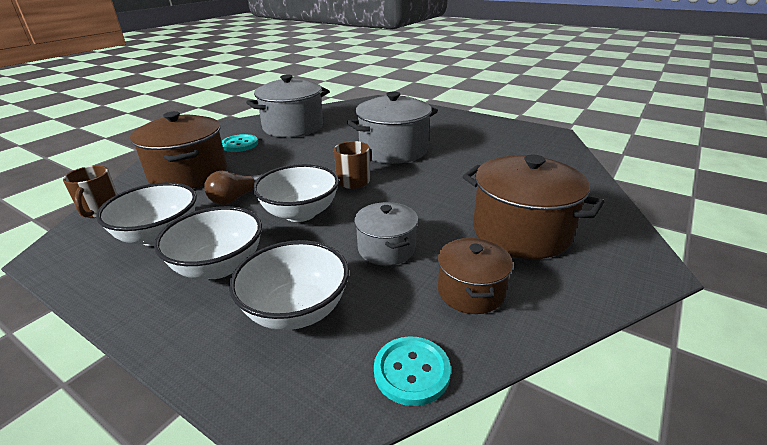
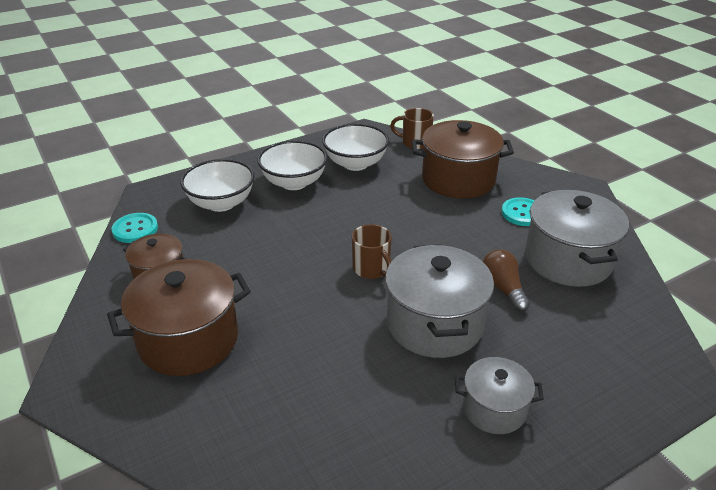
camera: 115 degrees right, 5 degrees up
brown light bulb [204,171,263,205] -> brown light bulb moved to [483,249,530,312]
white bowl [253,164,339,222] -> none
grey pot [354,202,418,266] -> grey pot moved to [455,357,544,434]

